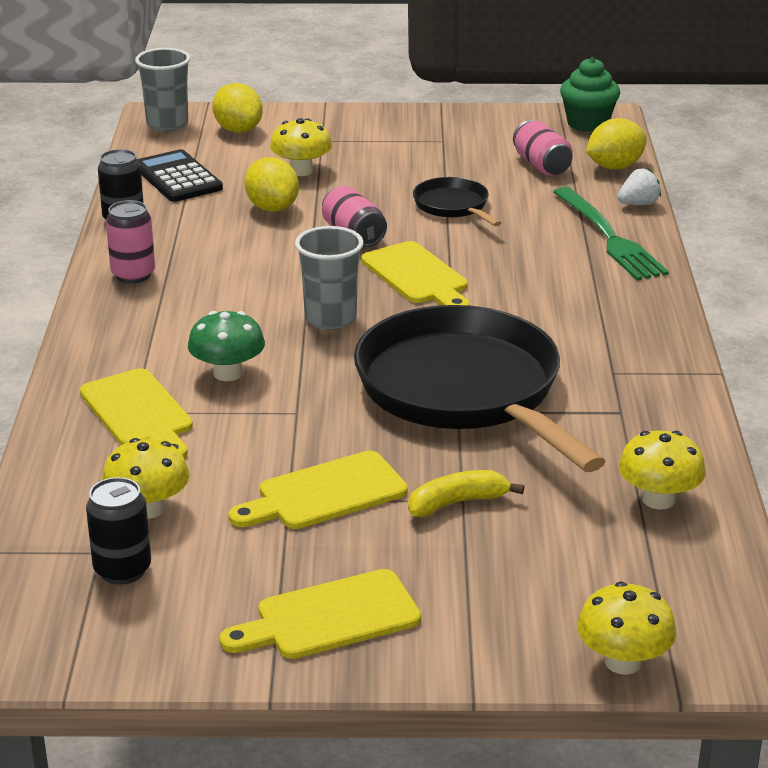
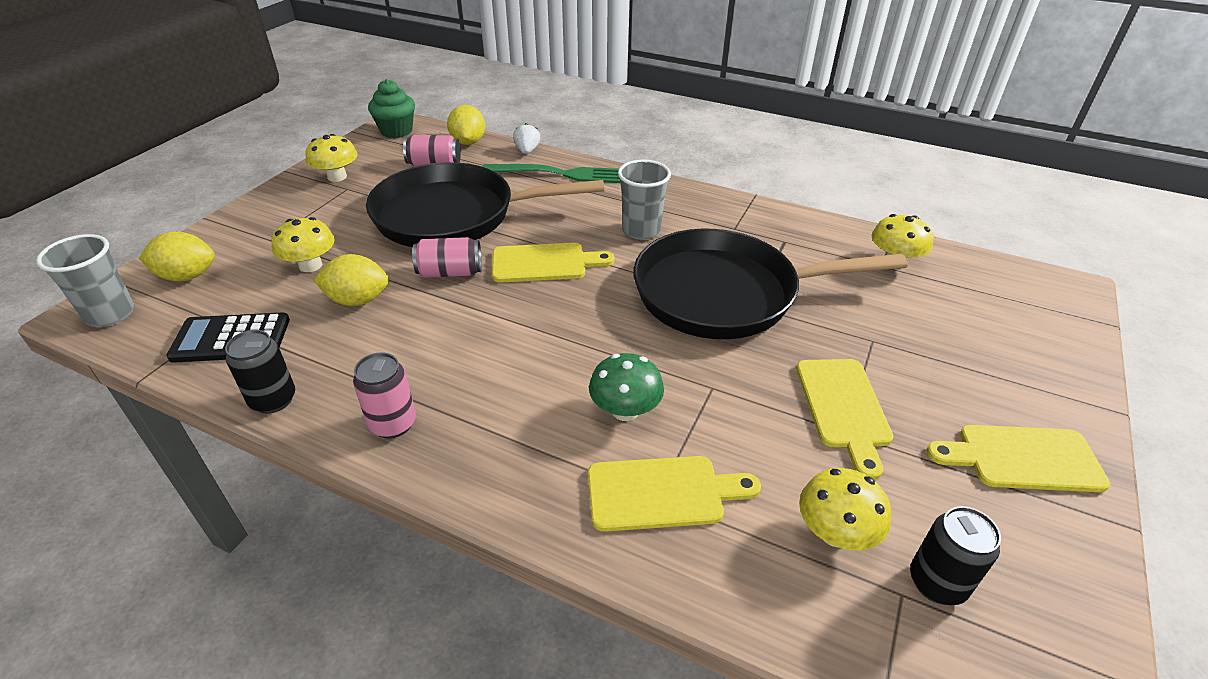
camera: 65 degrees left, 10 degrees up
yellow cutting board [220,569,421,659] -> yellow cutting board turned 90 degrees clockwise [926,425,1110,492]
grey cup [295,226,364,330] -> grey cup moved to [618,160,671,240]
yellow banana [408,470,524,517] -> none
black pan [413,177,501,226] -> black pan [366,162,604,247], size x2.24
yellow mushroom [577,582,676,675] -> yellow mushroom moved to [305,134,358,182]

